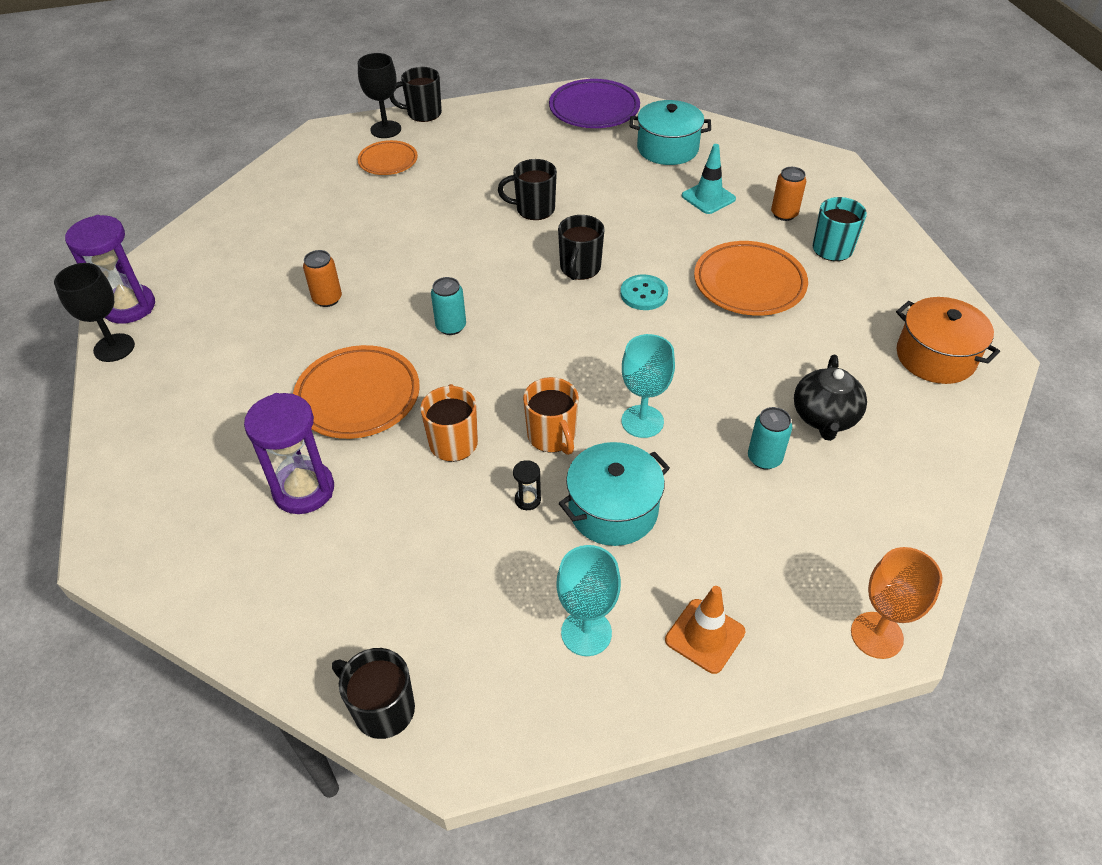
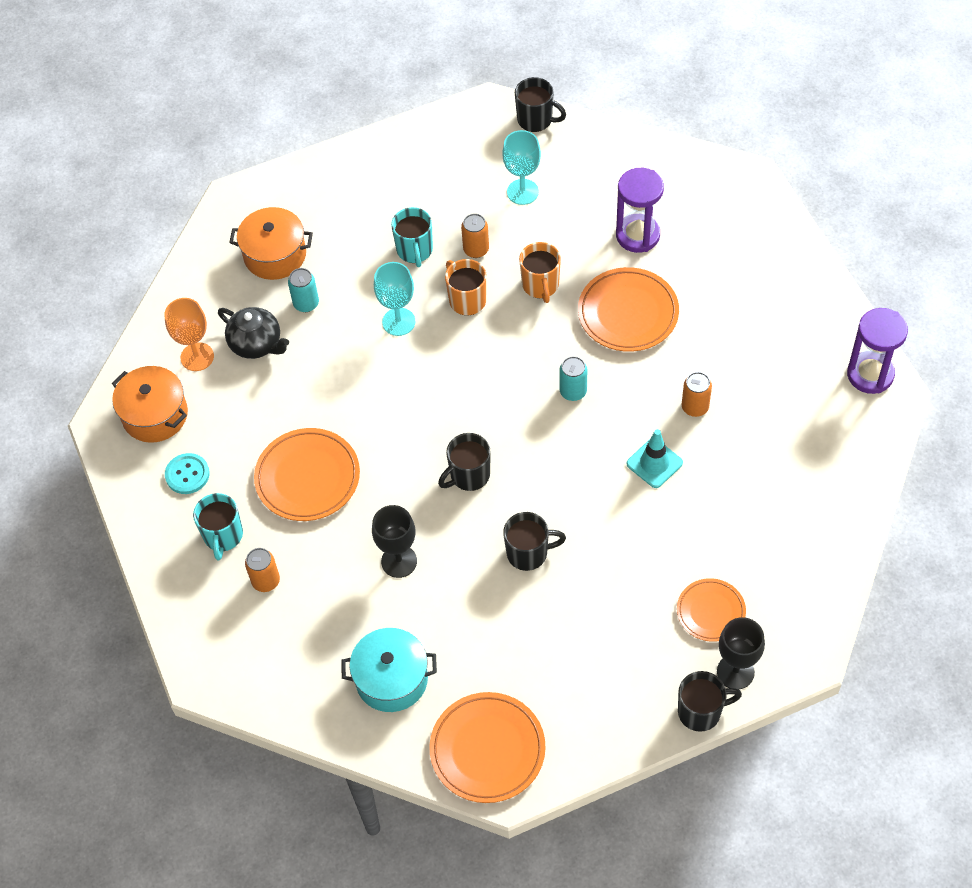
camera: 175 degrees right, 10 degrees up
black goblet [54,263,135,362] -> black goblet moved to [372,505,417,578]
black hourglass [513,460,541,510] -> orange can [461,214,489,258]
purple plate [549,79,640,128] -> orange plate [429,692,546,803]
turquoise goblet [556,545,621,656] -> turquoise goblet moved to [502,130,541,205]
black mug [558,215,605,280] -> black mug turned 135 degrees counterclockwise [438,433,491,491]
turquoise pot [559,442,670,546] -> turquoise mug [391,207,433,267]
turquoise button [620,275,668,310] -> turquoise button moved to [165,453,210,494]
orange traffic cone [665,586,745,674] -> none
turquoise traffic cone [682,144,736,214] -> turquoise traffic cone moved to [627,429,683,488]
black teapot [794,355,867,441] -> black teapot turned 120 degrees clockwise [218,307,289,359]
orange goblet [851,547,943,659] -> orange goblet moved to [164,298,214,371]
none -> orange pot [229,207,313,280]

